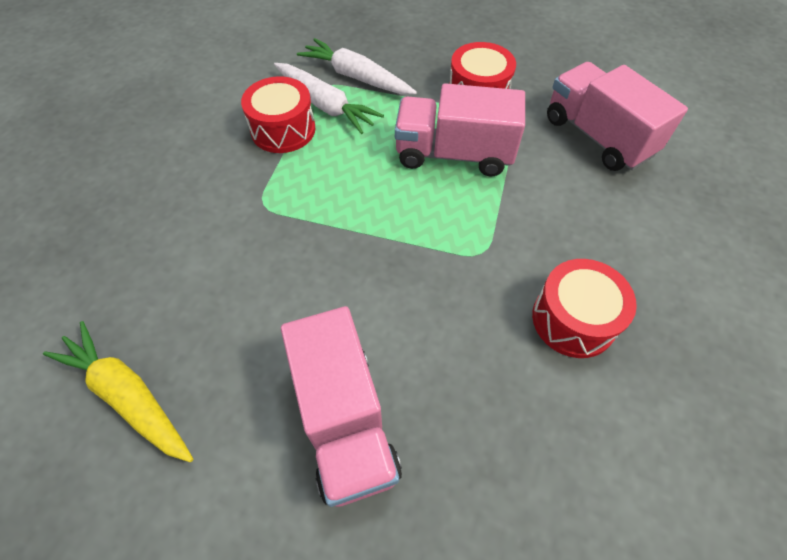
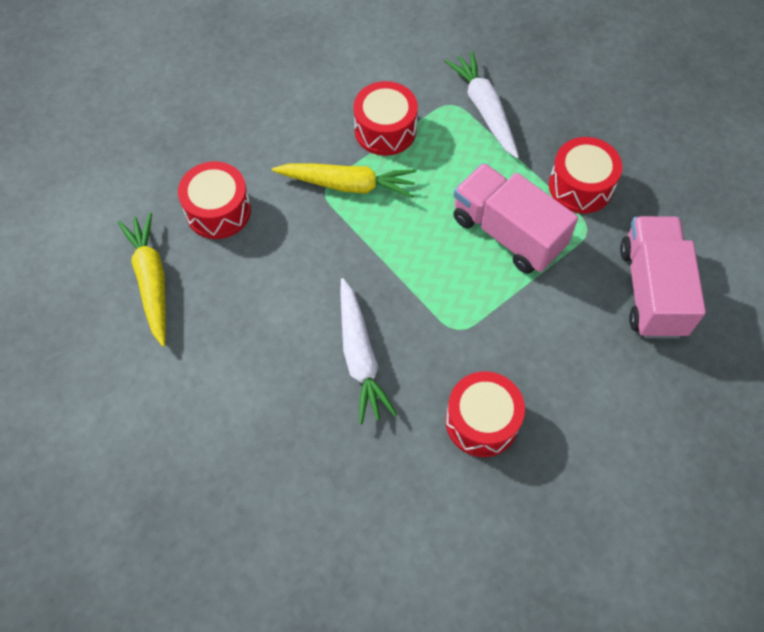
camera: 35 degrees right, 5 degrees up
white carrot [274,63,384,134] -> white carrot moved to [341,278,397,424]
pink truck [281,306,402,507] -> none
none -> red drum [178,161,251,239]
none -> yellow carrot [272,164,417,198]

